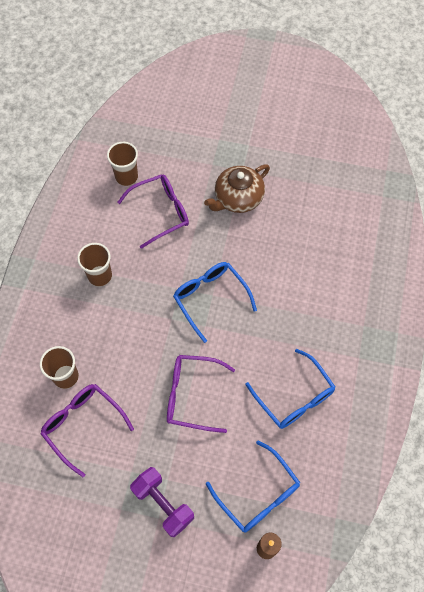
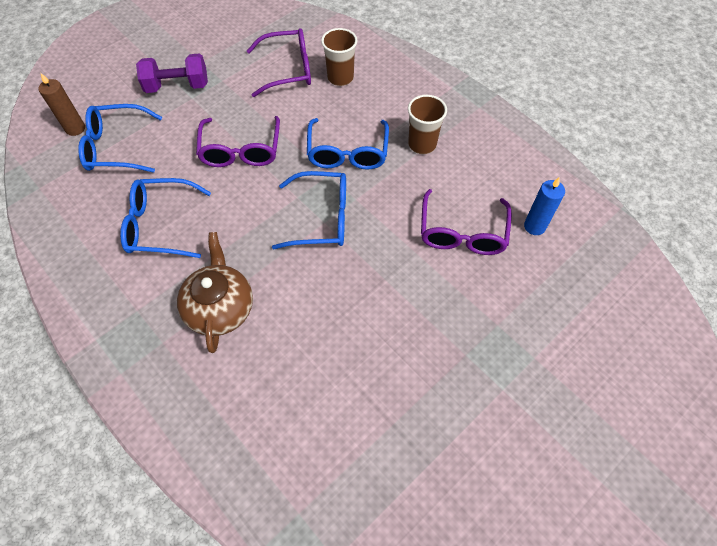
camera: 125 degrees right, 5 degrees down
brown cup [107,142,138,186] -> blue candle [524,178,565,235]
purple glasses [167,355,235,433] -> purple glasses turned 135 degrees clockwise [196,116,280,167]
brown teapot [204,164,270,213] -> brown teapot moved to [177,232,253,353]
none -> blue glasses [307,118,389,170]

